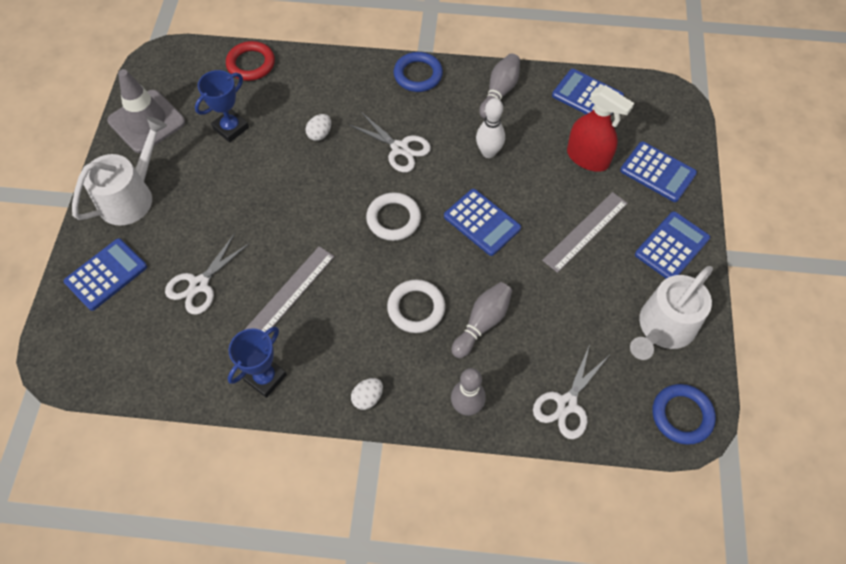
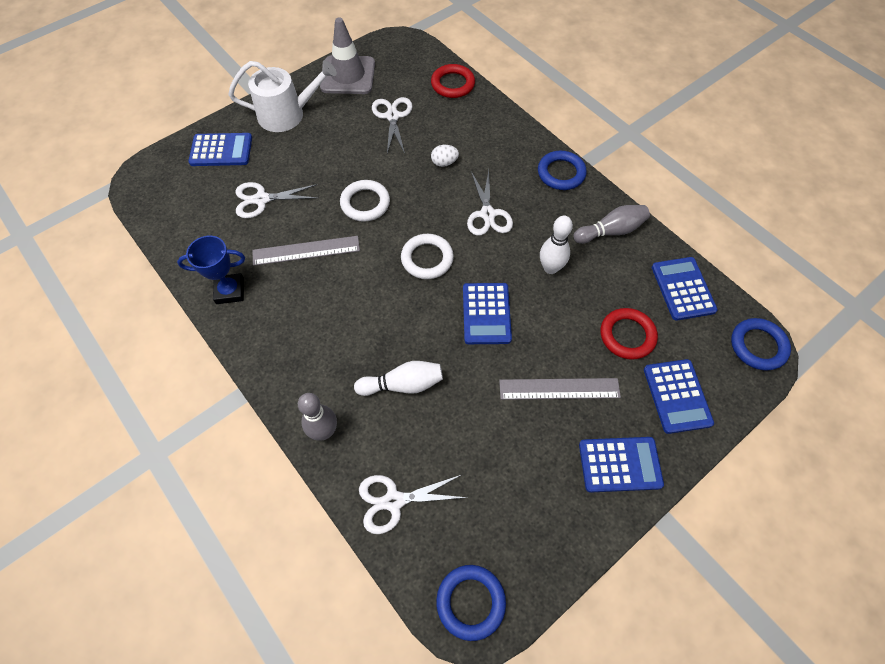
camera: 45 degrees right, 0 degrees up
blue trophy [195,70,249,143] -> white scissors [372,97,413,154]
white egg [351,378,383,410] -> none
white ring [387,279,445,333] -> white ring moved to [340,180,390,222]
grey bowling pin [451,282,512,358] -> white bowling pin [354,361,443,396]
red spray bottle [567,85,634,172] -> red ring [601,308,658,360]
white watering can [630,266,713,360] -> none
none -> blue ring [731,318,791,370]

